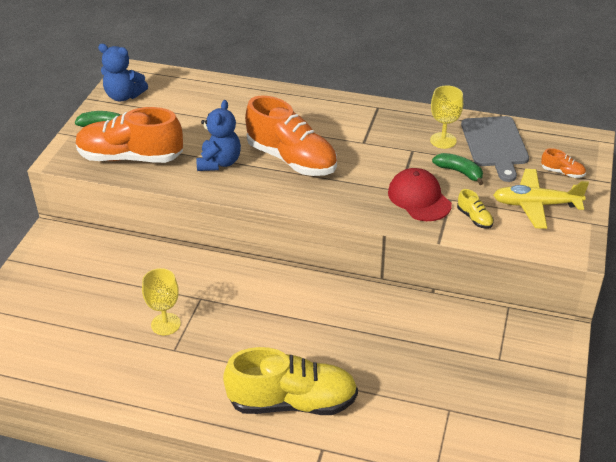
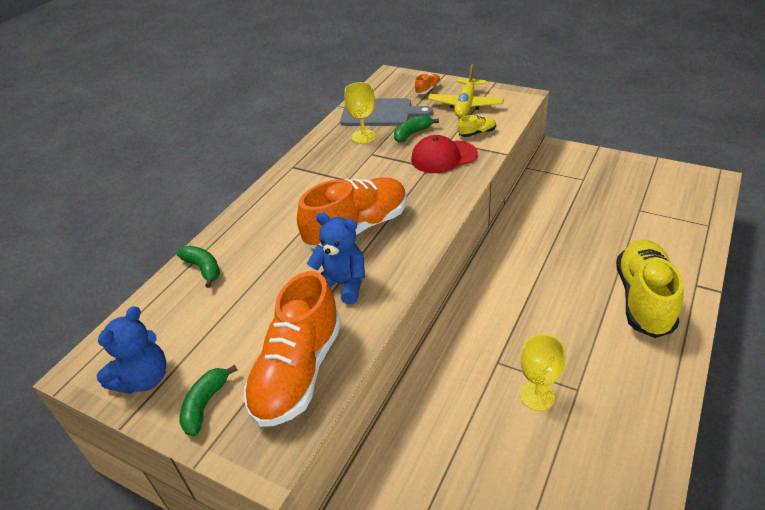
camera: 75 degrees left, 0 degrees up
none -> green banana [177,246,220,288]

